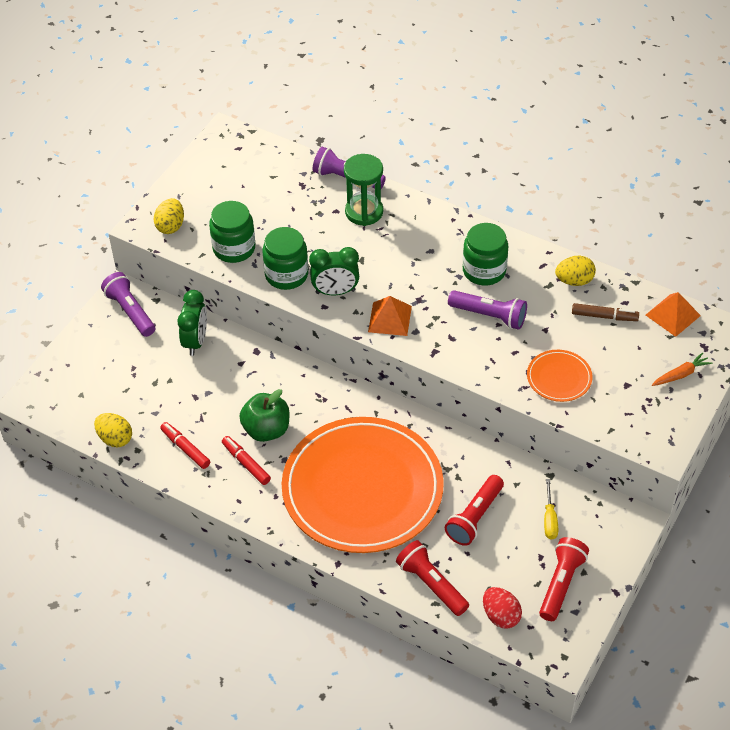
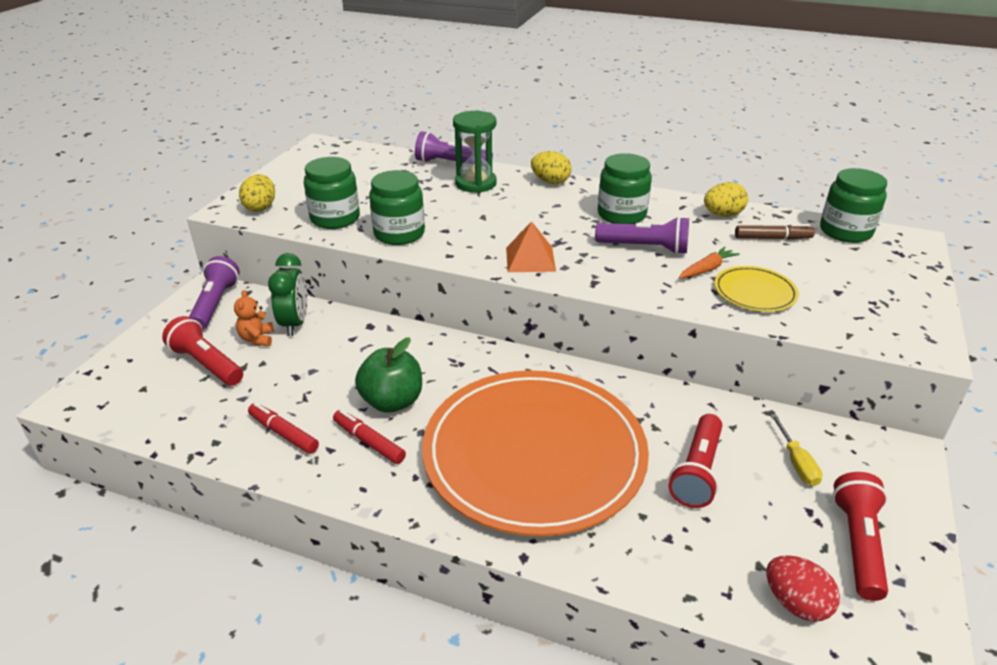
camera: 10 degrees left, 15 degrees down
yellow egg [94,413,132,447] -> yellow egg moved to [531,151,571,184]
purple flashlight [101,272,155,337] -> purple flashlight turned 45 degrees clockwise [189,256,240,329]
green clock [309,247,359,295] -> none
red flashlight [396,540,469,616] -> red flashlight moved to [162,316,243,386]
orange plate [527,350,592,402] -> yellow plate [714,266,799,312]
orange pyramid [646,292,701,337] -> green jar [820,168,887,243]
orange carrot [652,352,712,386] -> orange carrot moved to [679,246,740,279]
none -> orange teddy bear [234,290,274,346]

